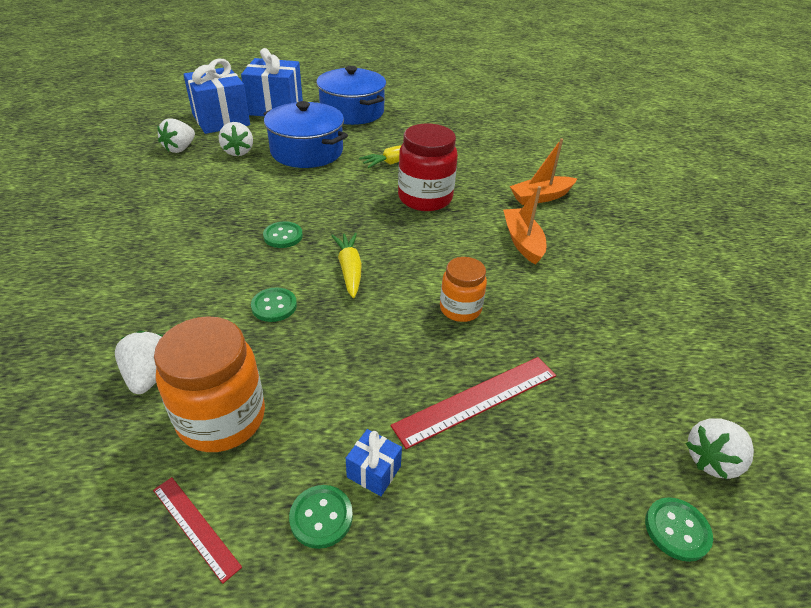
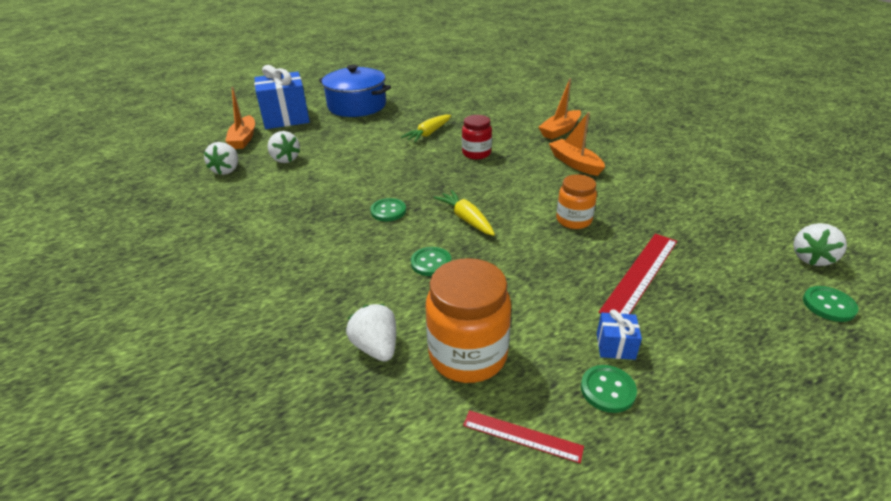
camera: 20 degrees left, 5 degrees down
blue gift [183,59,250,134] -> orange boat [225,87,255,149]
blue pot [264,101,348,168] -> none
red jar [398,124,458,211] -> red jar [462,115,492,159], size x0.61

